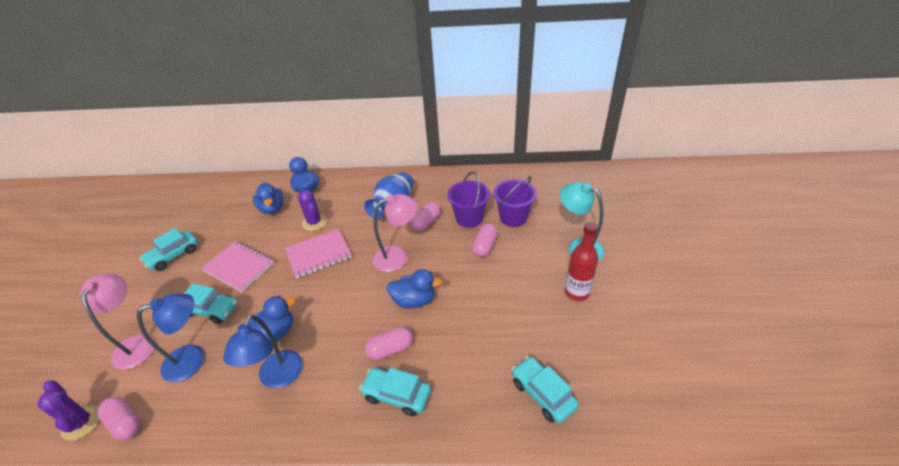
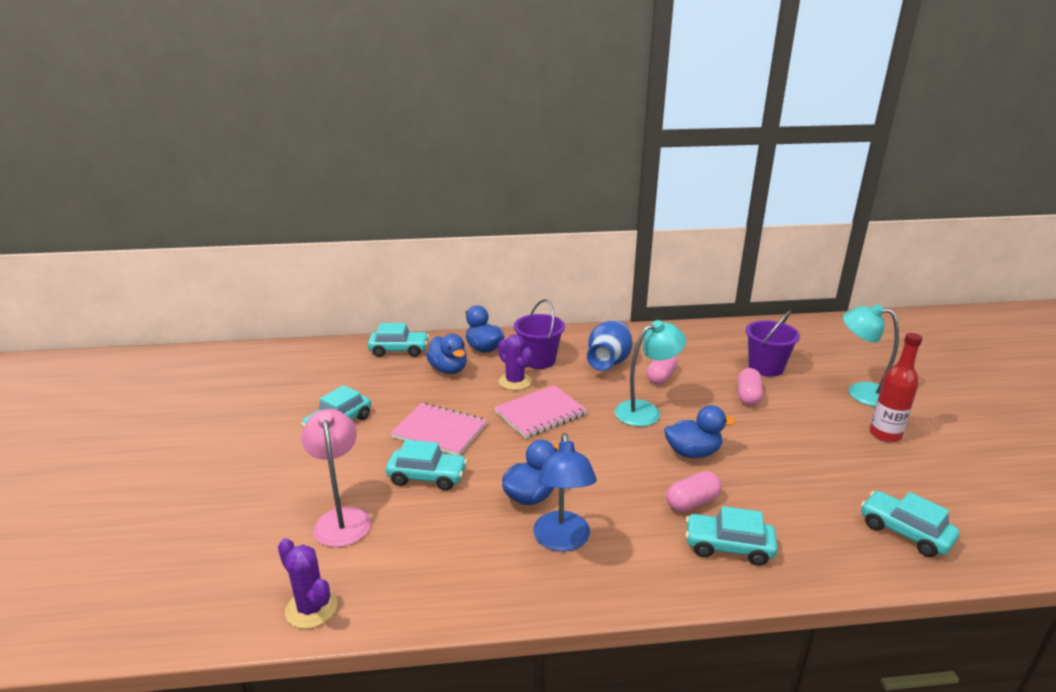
camera: 10 degrees left, 15 degrees down
pink capsule [97,397,141,440] -> none
blue lamp [137,293,205,382] -> none
pink lamp [373,194,418,272] -> turquoise lamp [615,320,686,427]
purple bucket [448,172,490,228] -> purple bucket moved to [514,299,565,369]
none -> turquoise car [368,323,429,357]

